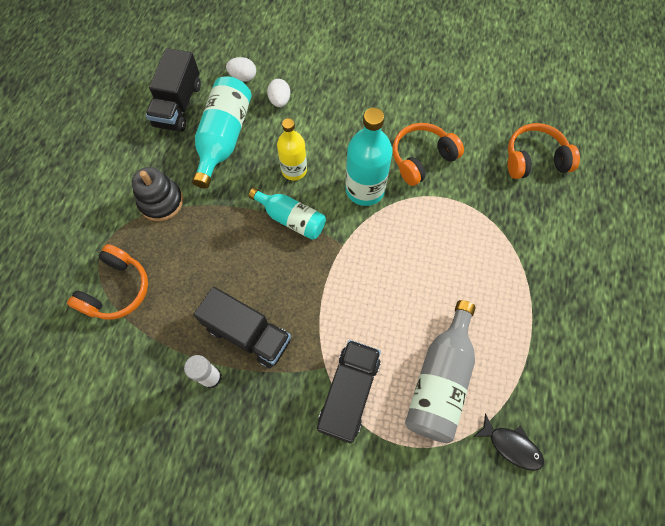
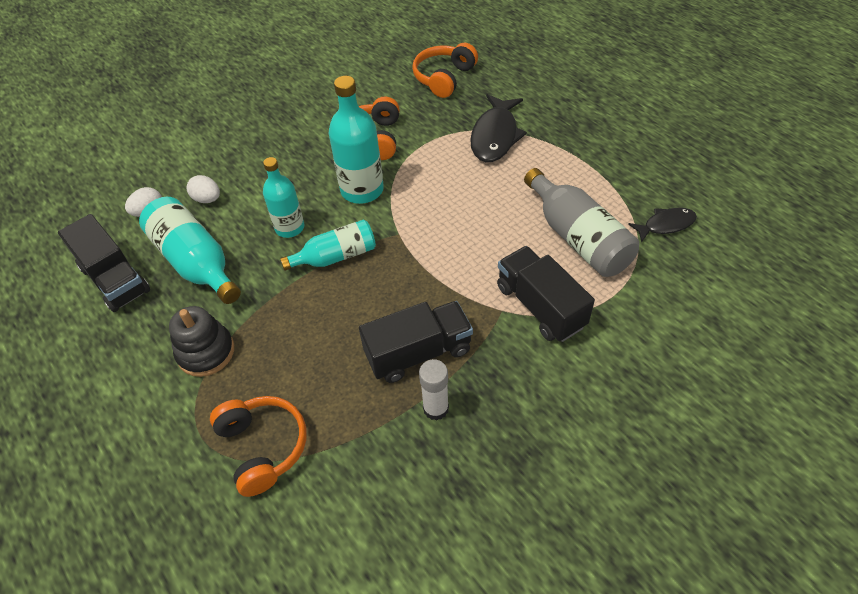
camera: 50 degrees left, 15 degrees down
yellow bottle [277,118,307,181] -> turquoise bottle [263,157,304,238]
none -> black fish [470,94,527,162]

